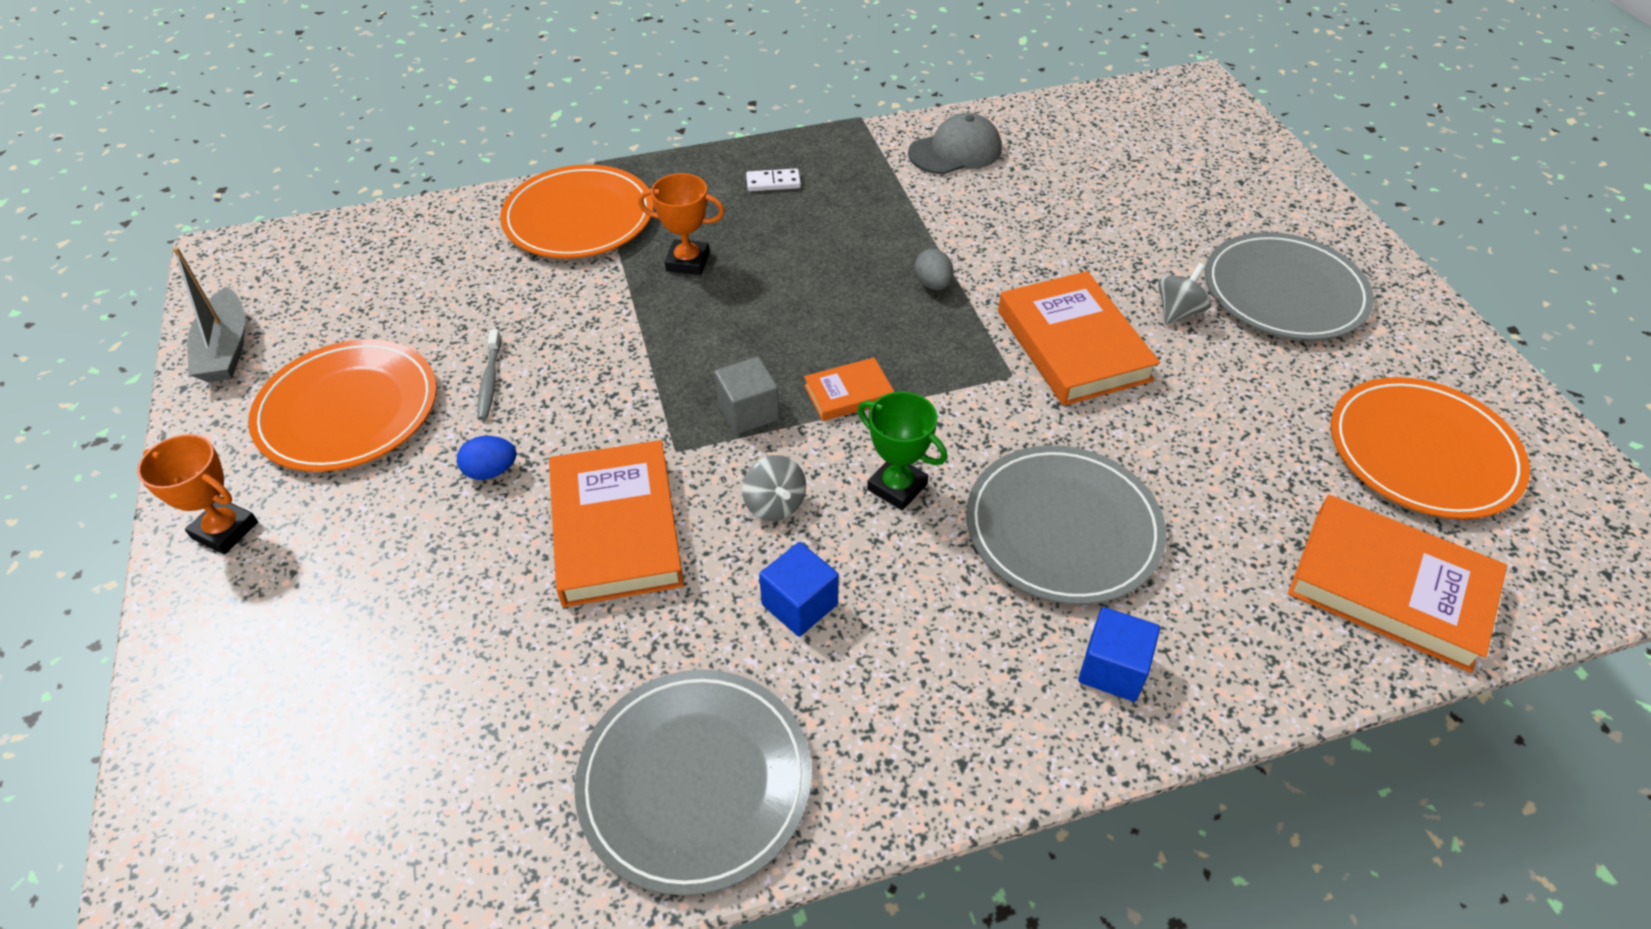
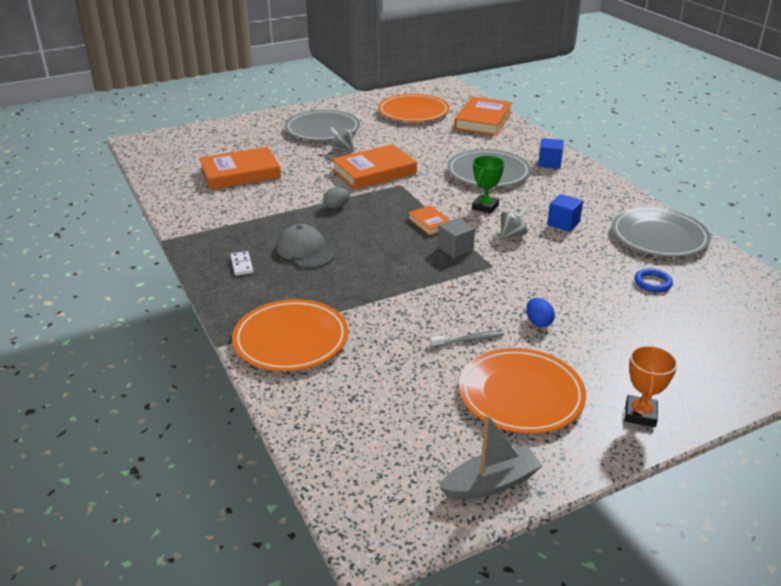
camera: 100 degrees left, 15 degrees down
orange book [549,440,684,607] -> orange book moved to [199,147,281,190]
orange trophy [638,173,725,275] -> none
grey cap [908,113,1002,174] -> grey cap moved to [276,224,335,268]
none -> blue ring [634,268,673,292]

